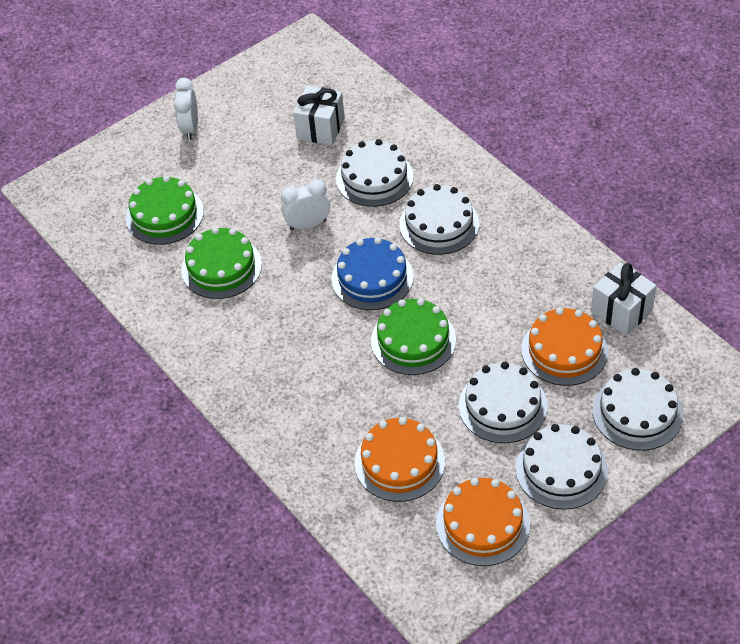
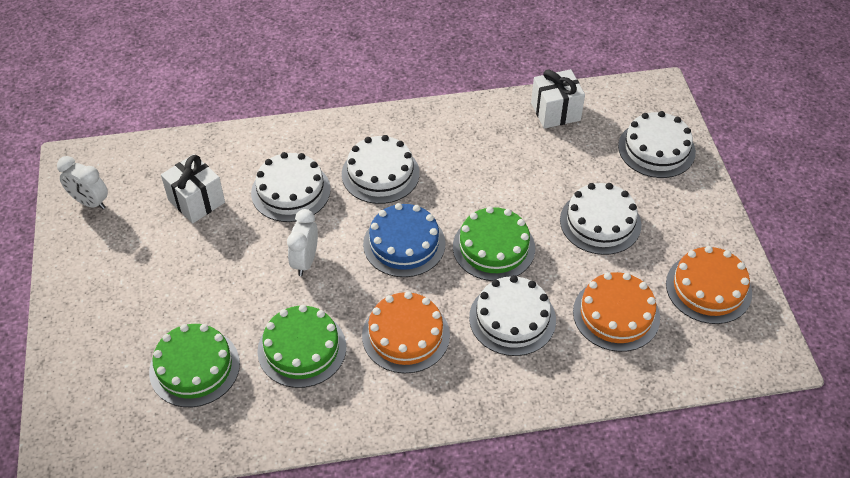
camera: 65 degrees left, 0 degrees up
white clock [174,78,198,140] -> white clock moved to [57,156,108,209]
white cake [515,424,608,510] -> white cake moved to [469,275,556,356]
orange cake [521,307,609,386] -> orange cake moved to [362,291,450,373]

